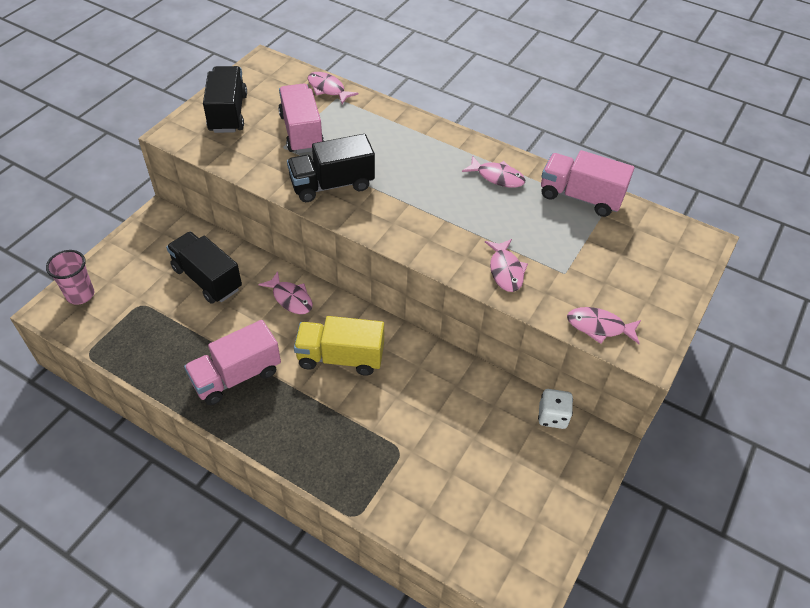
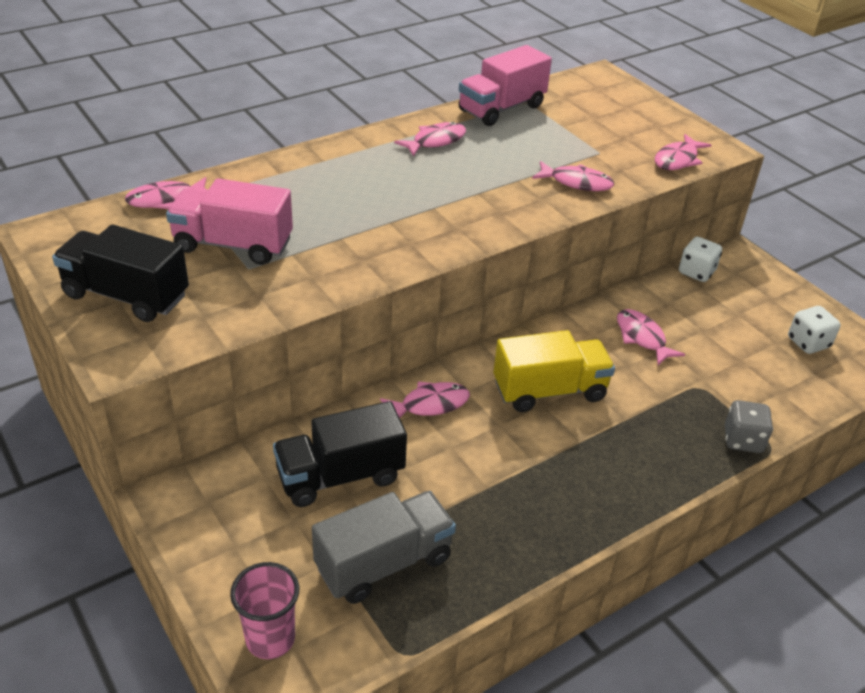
camera: 65 degrees left, 10 degrees down
pink truck [184,320,281,405] -> none
black truck [287,134,375,202] -> none
yellow truck [294,316,384,376] -> yellow truck turned 135 degrees counterclockwise [494,330,615,412]
none -> grey truck [312,491,456,604]
none -> pink fish [617,309,685,365]
none -> grey dice [725,400,773,453]
none -> white dice [788,306,841,354]

